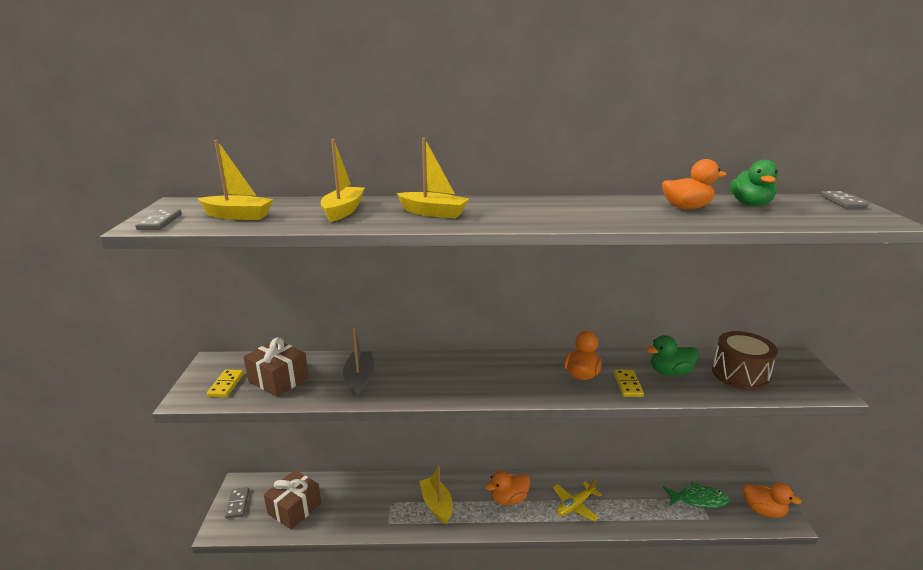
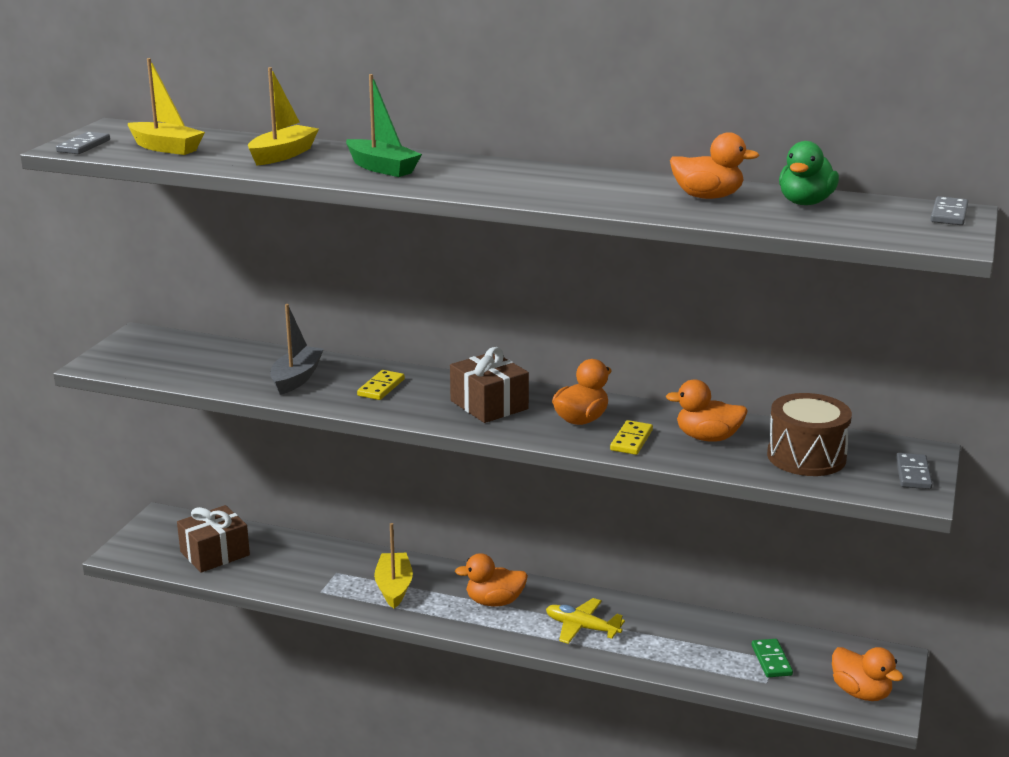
camera: 20 degrees right, 0 degrees up
yellow domino [207,370,244,397] -> yellow domino moved to [357,370,405,400]
grey domino [225,487,249,519] -> grey domino moved to [896,453,932,489]
brown gift [244,337,309,397] -> brown gift moved to [450,347,529,423]
yellow boat [397,138,470,219] -> green boat [346,74,422,177]
yellow plane [553,478,602,521] -> yellow plane turned 45 degrees clockwise [546,598,625,644]
green duck [646,335,699,376] -> orange duck [666,379,748,442]
green fish [663,482,729,508] -> green domino [752,639,793,677]

